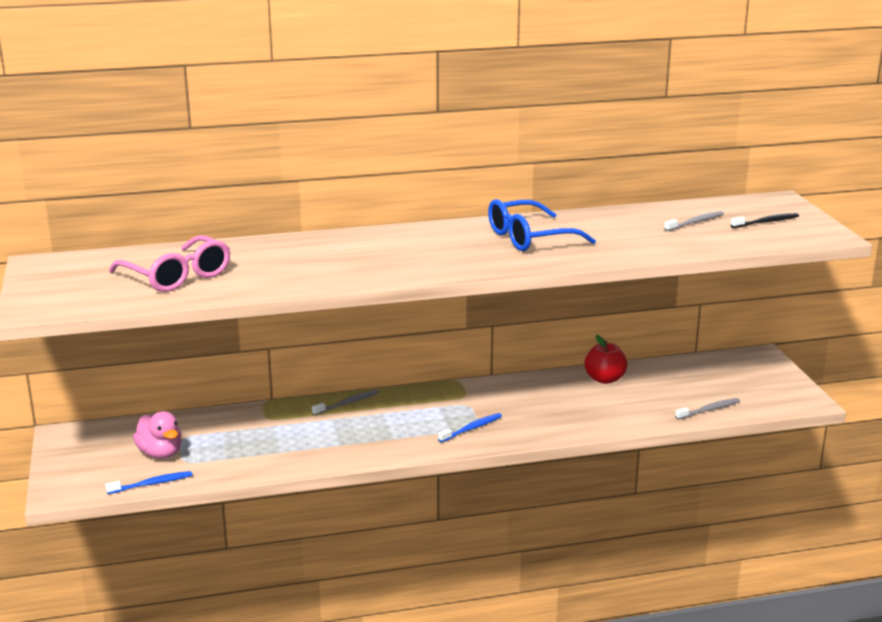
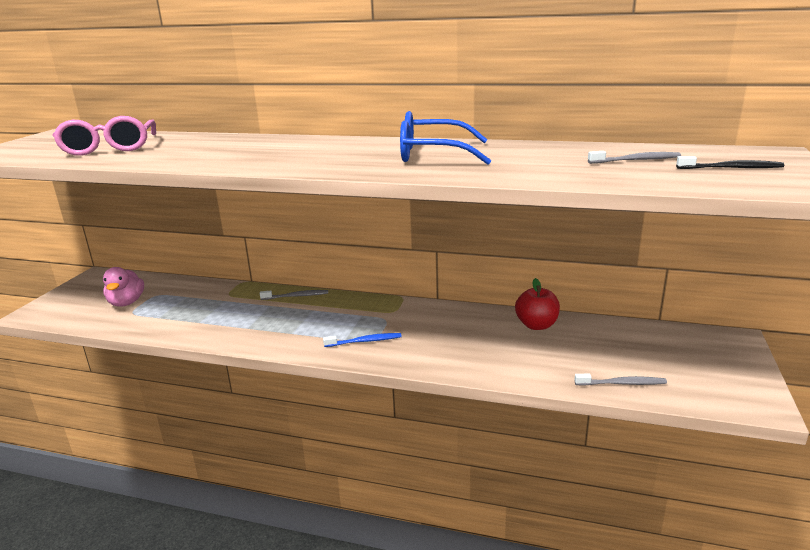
camera: 30 degrees right, 0 degrees up
blue toothbrush [105,471,192,494] -> none

